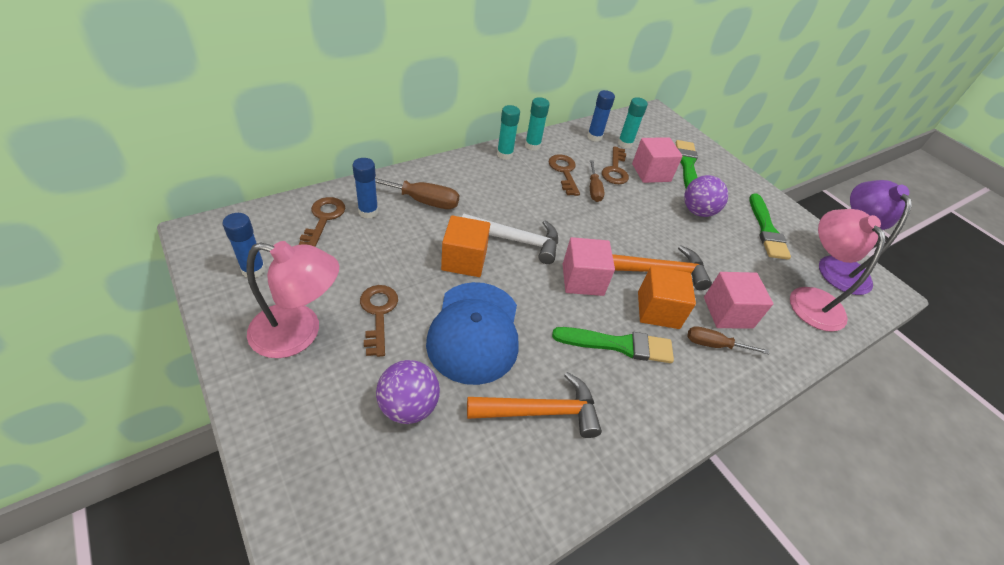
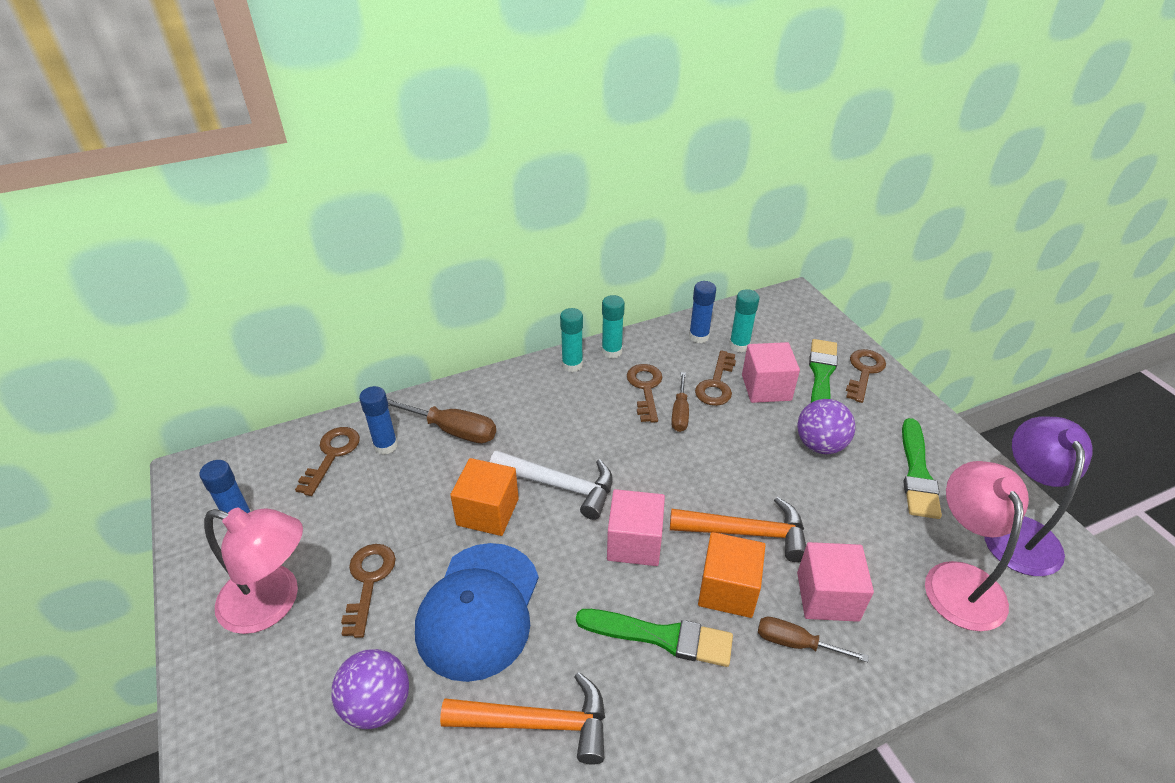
camera: 15 degrees right, 5 degrees down
none -> brown key [846,349,886,403]

